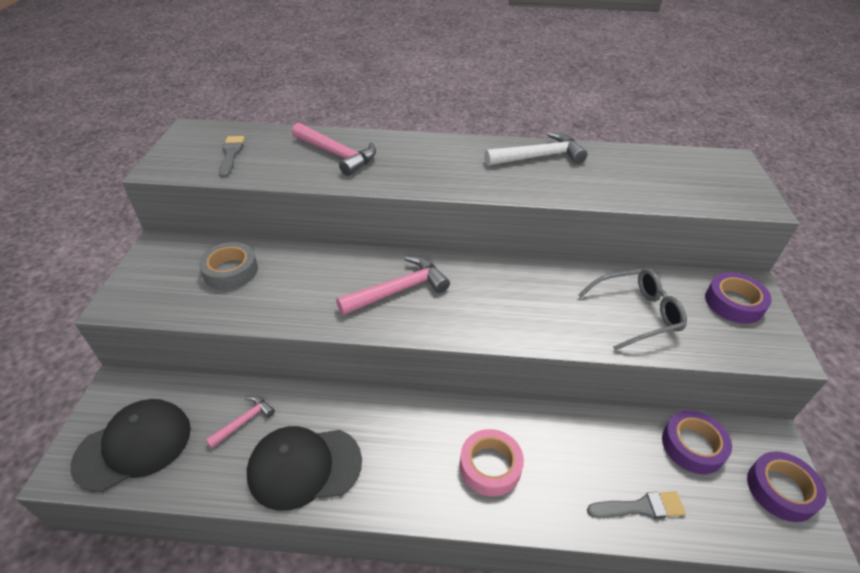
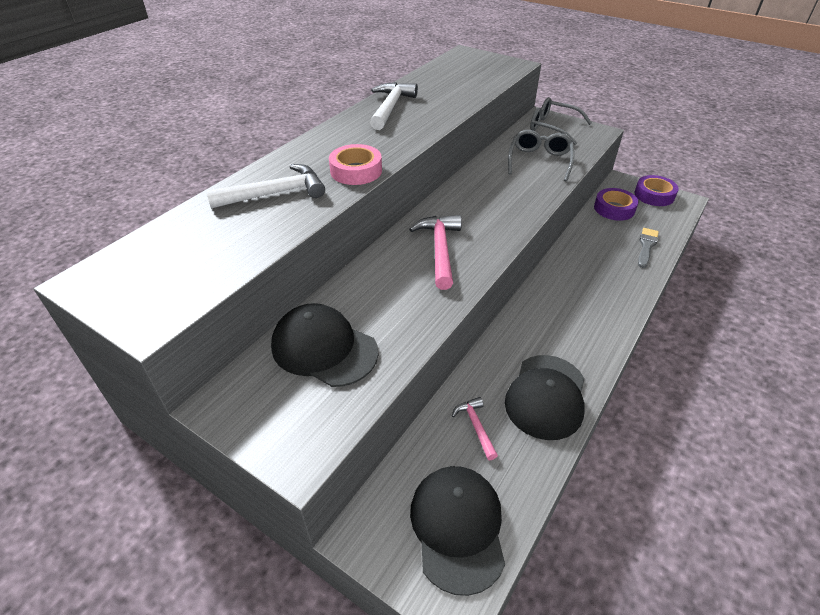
camera: 60 degrees left, 0 degrees up
grey tape [199,242,258,290] -> black cap [271,303,378,387]
grey brush [219,136,245,178] -> none
pink hammer [292,123,376,176] -> white hammer [206,164,325,209]
pink tape [460,429,524,496] -> pink tape moved to [329,144,382,185]
purple tape [705,272,772,324] -> grey glasses [530,97,592,145]

